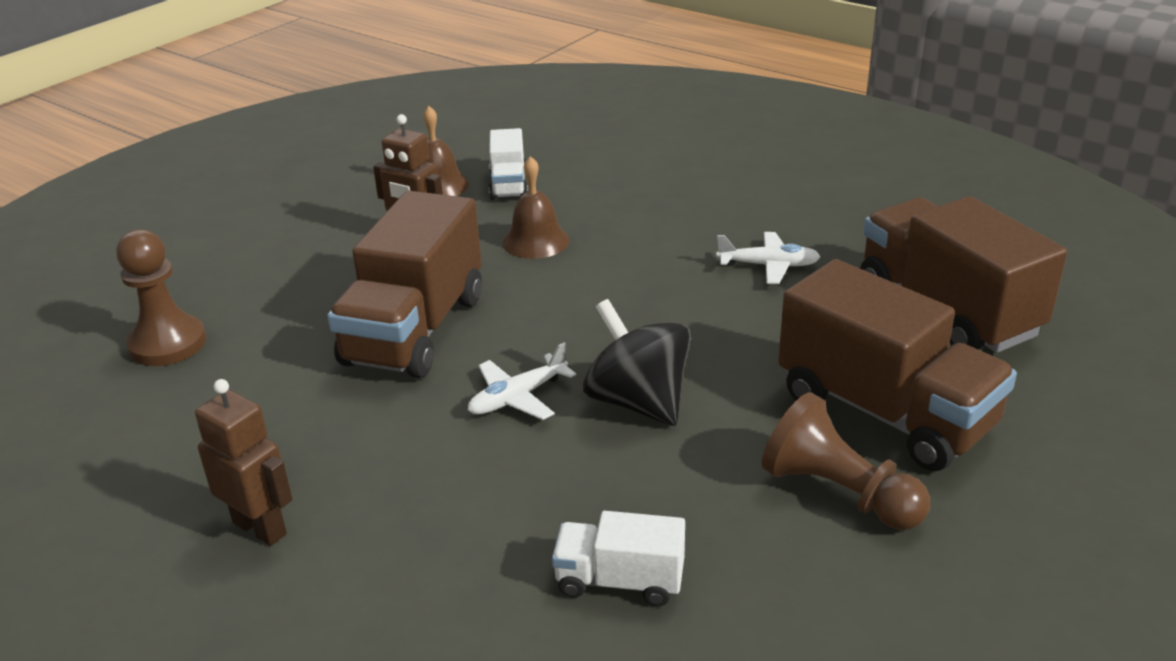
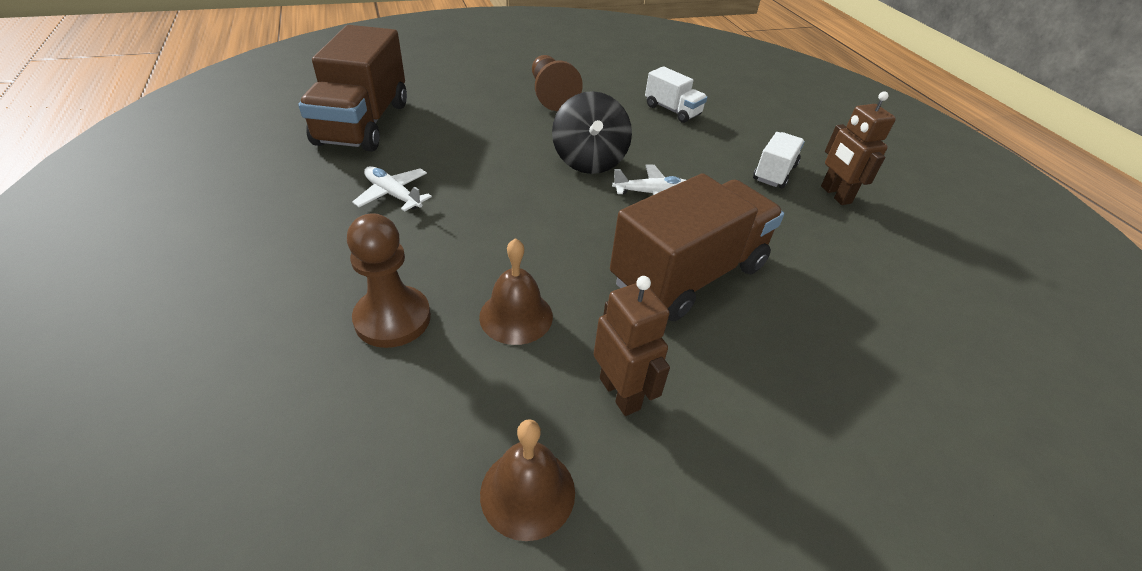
camera: 150 degrees left, 10 degrees up
brown pawn [116,229,206,366] -> brown pawn moved to [347,213,431,348]
white truck [489,128,528,200] -> white truck moved to [753,132,805,188]
brown truck [778,259,1017,471] -> none

